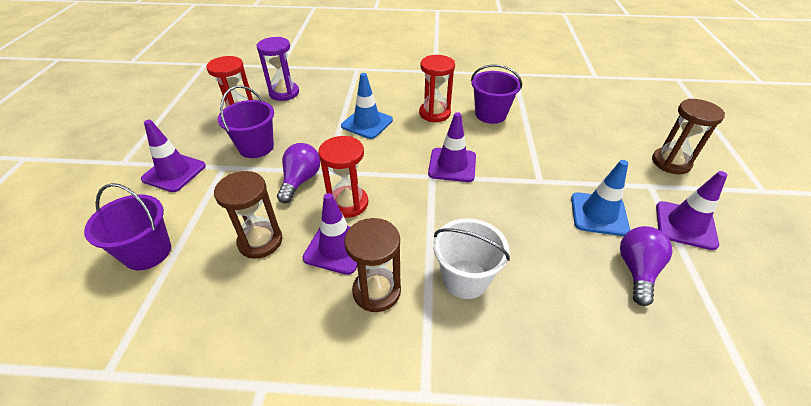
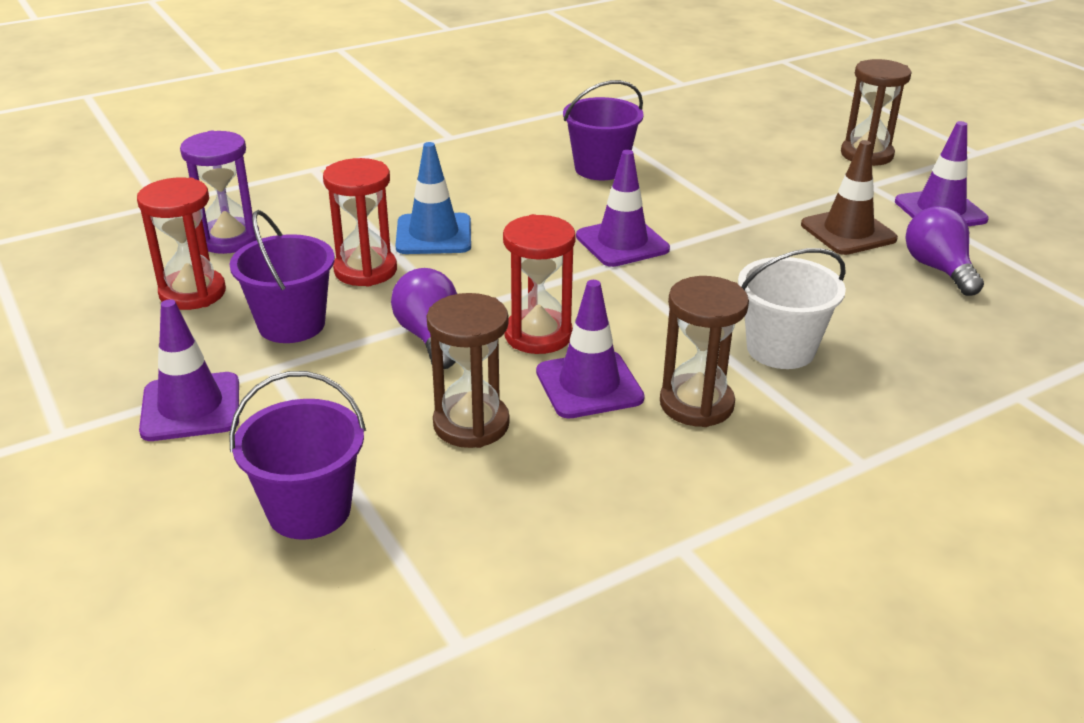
camera: 35 degrees left, 10 degrees down
red hourglass [419,55,455,122] -> red hourglass moved to [323,158,397,286]
blue traffic cone [571,160,630,236] -> brown traffic cone [801,140,898,255]

